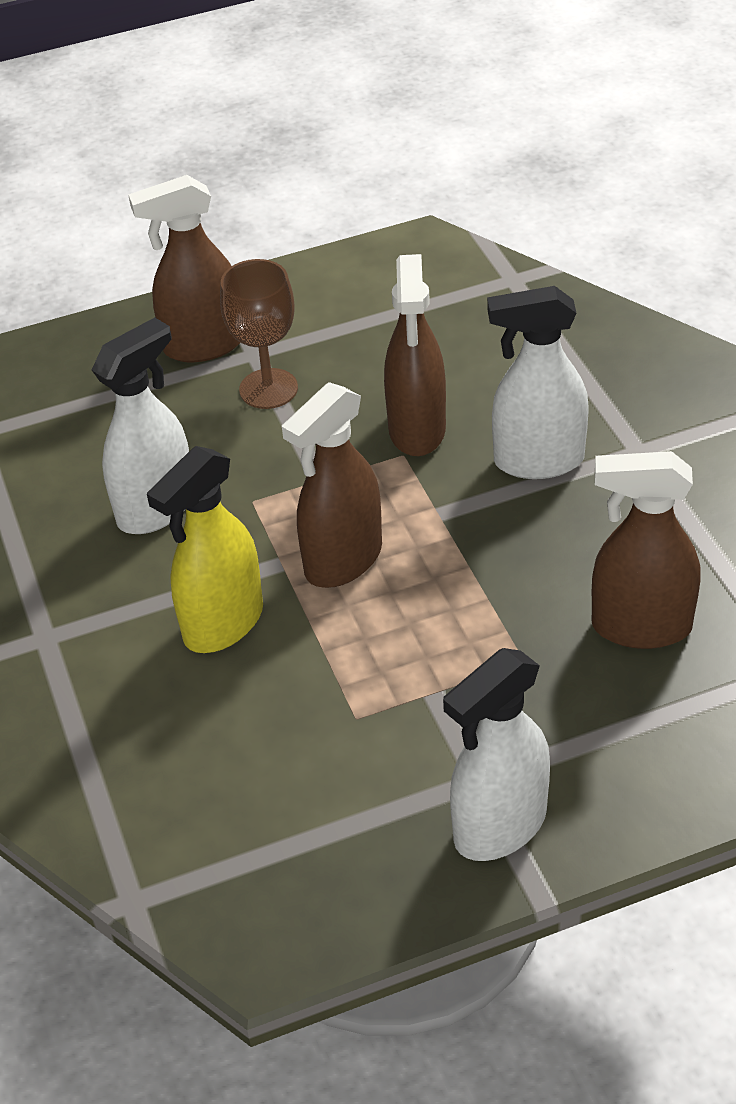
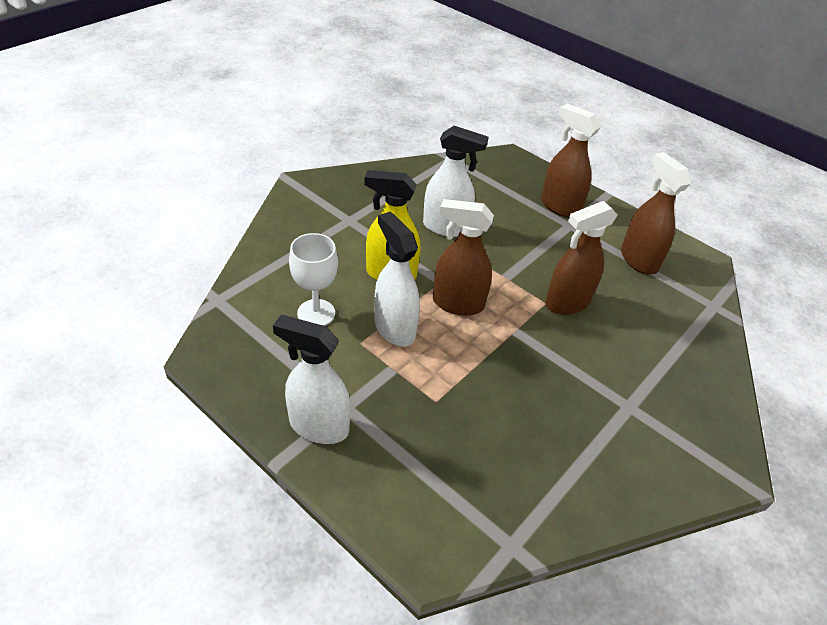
camera: 55 degrees right, 0 degrees up
brown goblet [220,259,298,409] -> none
white spray bottle [487,286,589,479] -> white spray bottle moved to [374,212,420,347]
brown spray bottle [592,451,701,649] -> brown spray bottle moved to [621,152,691,275]
none -> white goblet [289,233,338,326]

